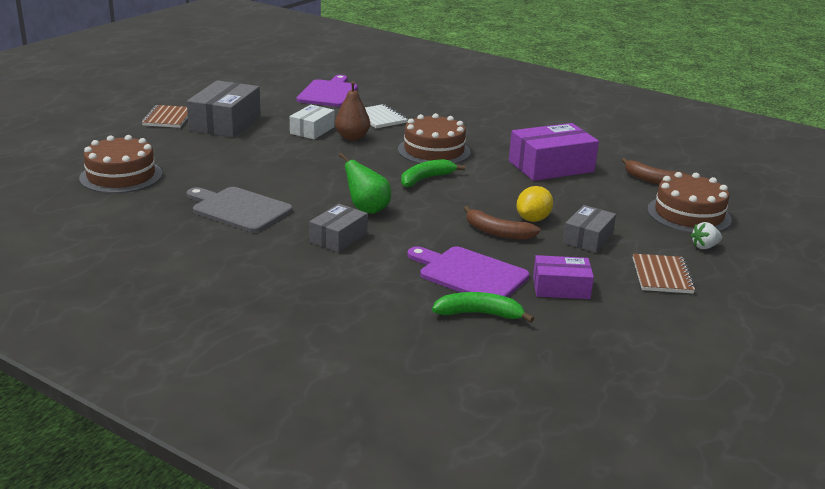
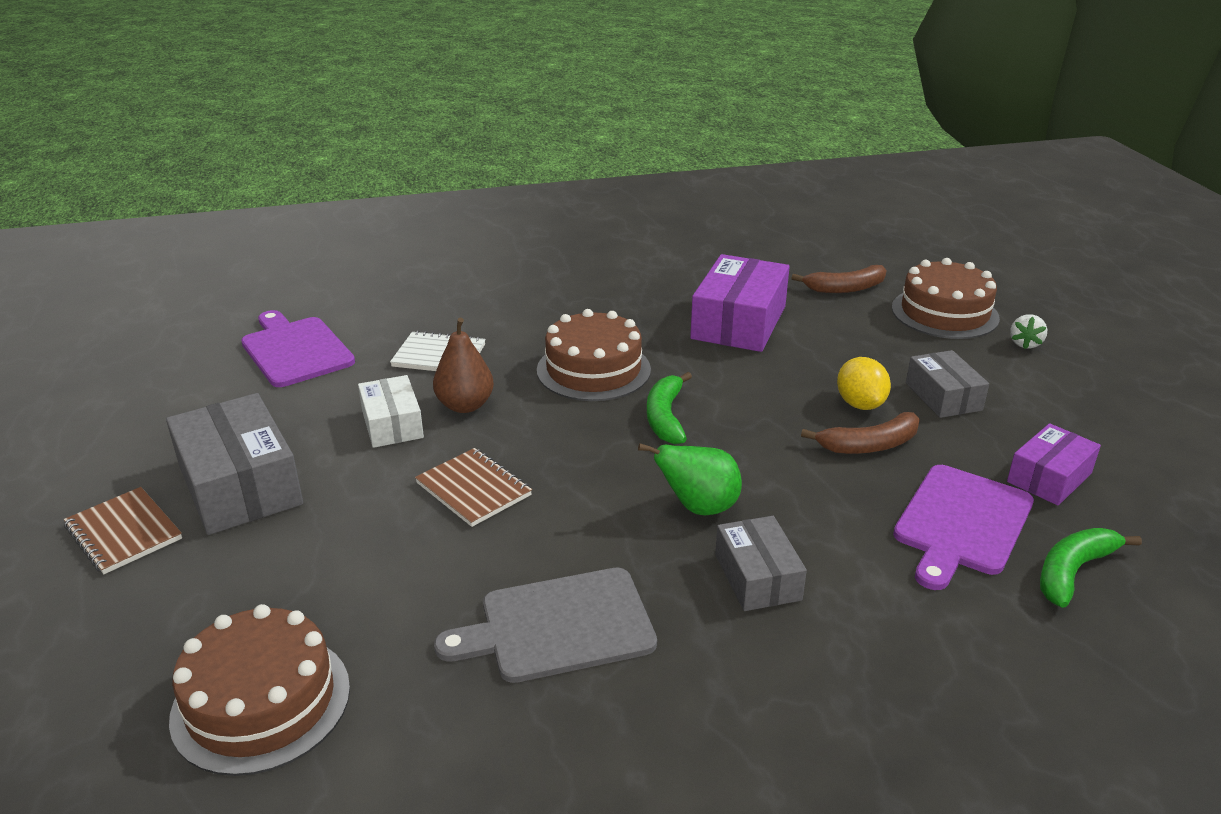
camera: 45 degrees left, 5 degrees up
purple cutting board [407,246,529,297] -> purple cutting board turned 45 degrees counterclockwise [893,465,1034,590]
brown notebook [633,254,696,294] -> brown notebook moved to [415,448,532,527]

